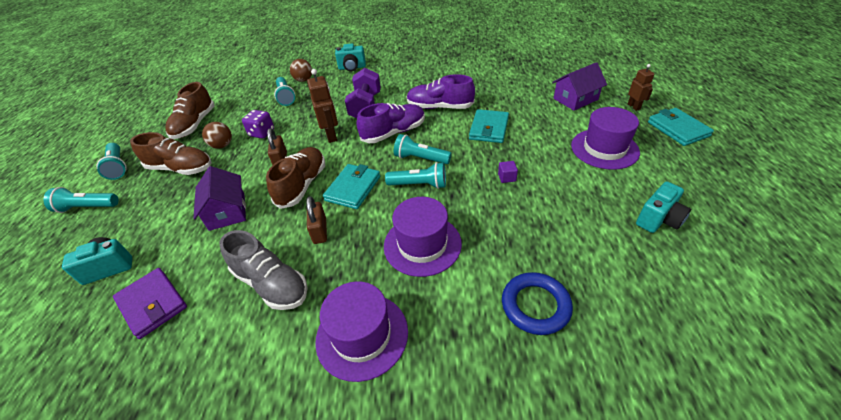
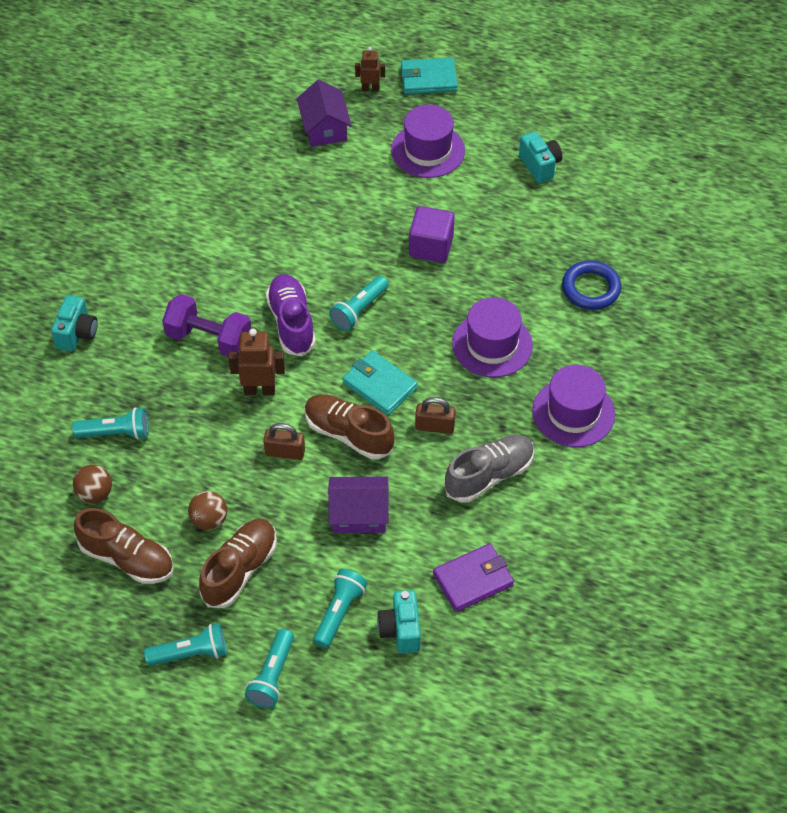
camera: 75 degrees left, 10 degrees up
purple dice [242,110,274,139] -> none
brown ball [290,59,312,82] -> brown ball moved to [73,465,112,503]
turquoise flashlight [385,162,446,189] -> turquoise flashlight moved to [313,569,367,648]
purple shoe [407,74,475,109] -> none
turquoise wallet [469,109,509,143] -> none
purple cube [498,161,518,183] -> purple cube [409,206,454,263], size x2.19

